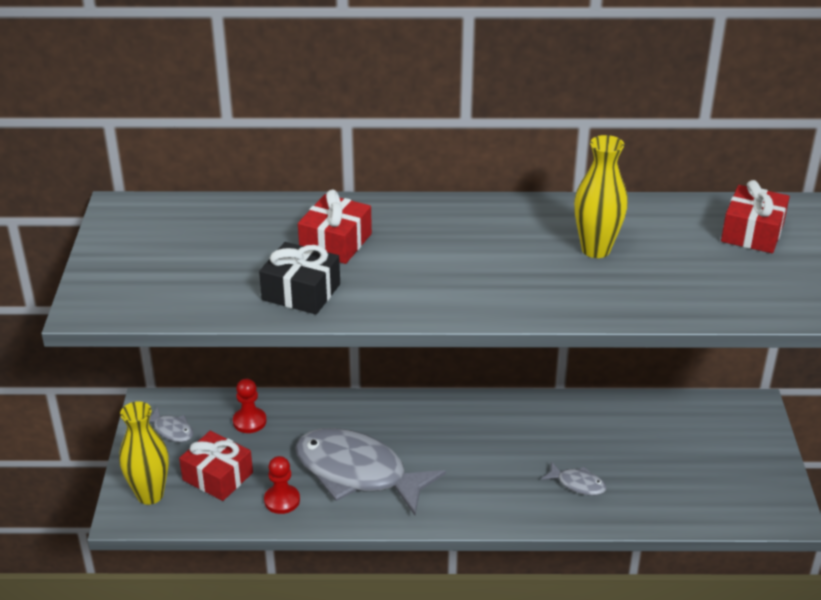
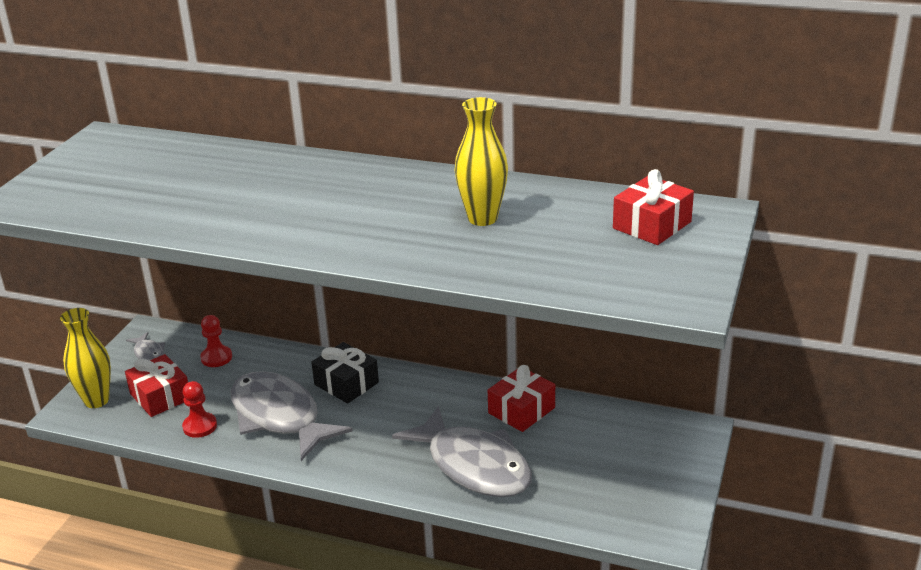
camera: 20 degrees right, 5 degrees down
black gift [259,242,340,314] -> black gift moved to [311,342,379,403]
red gift [298,190,372,264] -> red gift moved to [488,365,555,432]
grey fish [541,462,607,496] -> grey fish [392,406,532,497], size x2.40

